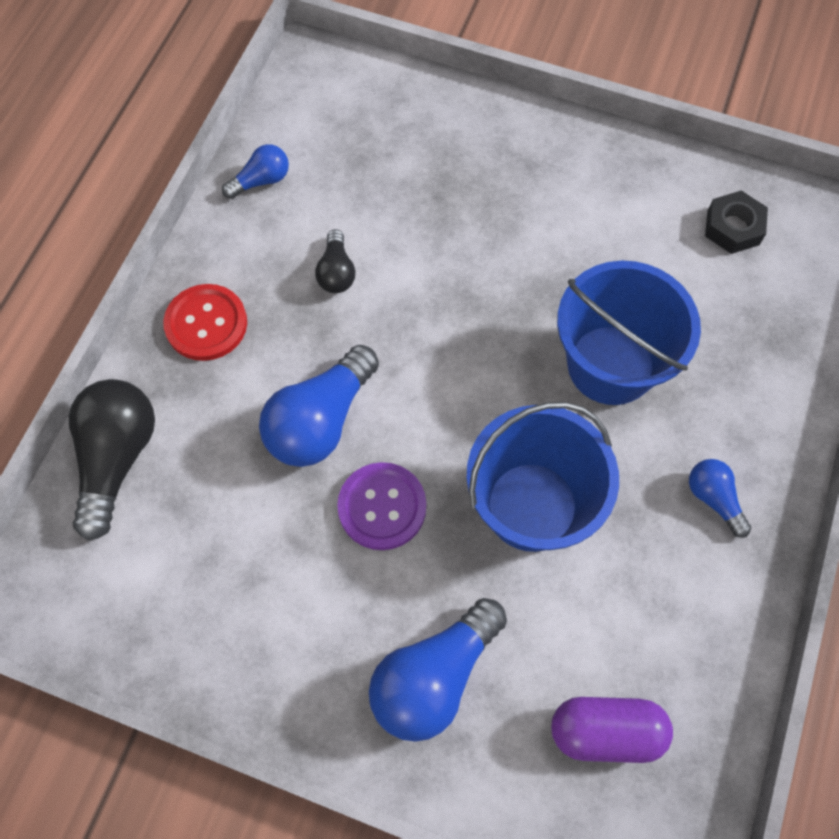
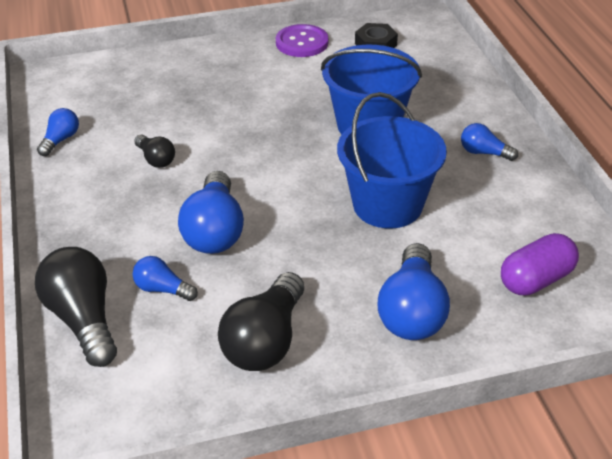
camera: 35 degrees left, 25 degrees down
red button [163,284,247,361] -> none
purple button [337,462,426,550] -> purple button moved to [276,24,328,57]
none -> blue light bulb [133,256,198,301]
none -> black light bulb [218,272,304,371]

